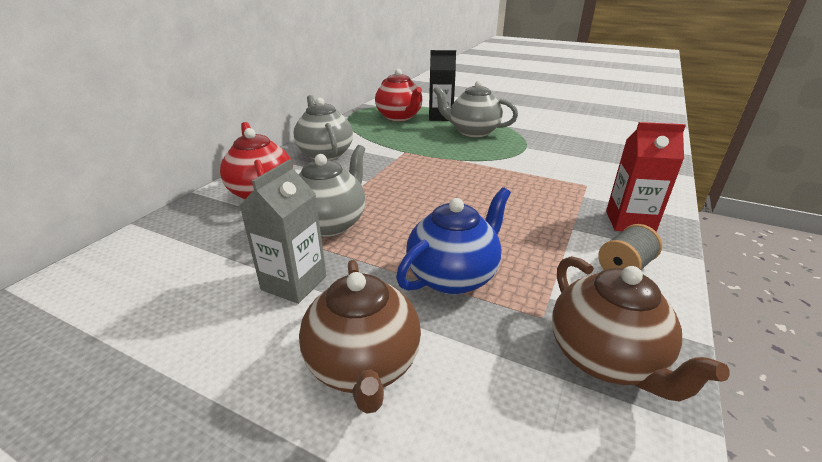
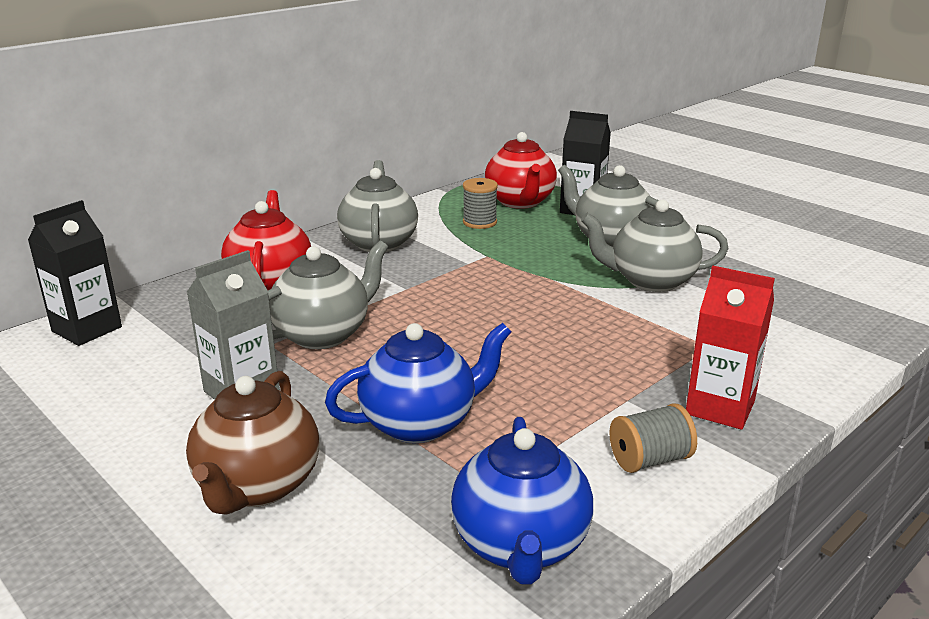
camera: 20 degrees right, 5 degrees down
brown teapot [552,256,729,401] -> blue teapot [451,417,593,584]
none -> black carton [28,200,122,346]
none -> grey spool [463,178,498,229]
none -> grey teapot [581,199,728,292]

